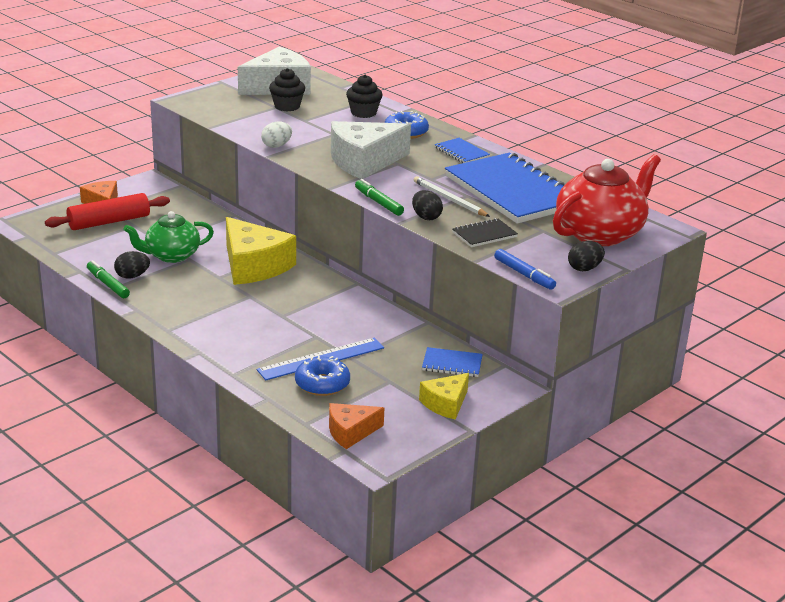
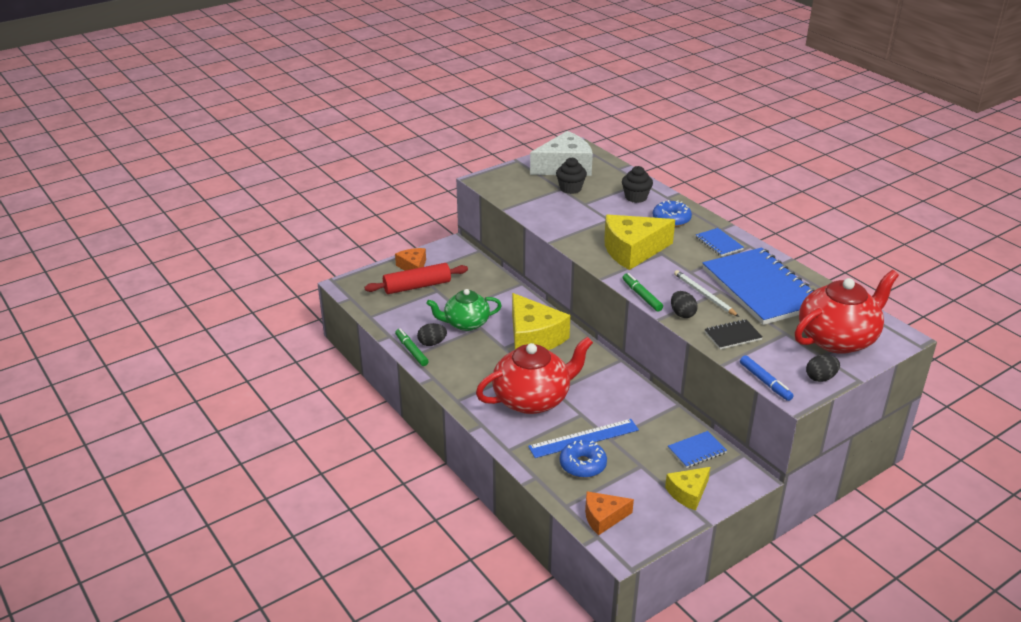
camera: 10 degrees right, 5 degrees up
white egg [261,122,292,148] -> none
white cheese [331,121,411,179] -> yellow cheese [604,214,675,270]
blue notebook [422,347,483,377] -> blue notebook turned 45 degrees counterclockwise [668,431,727,468]
none -> red teapot [476,337,593,414]

